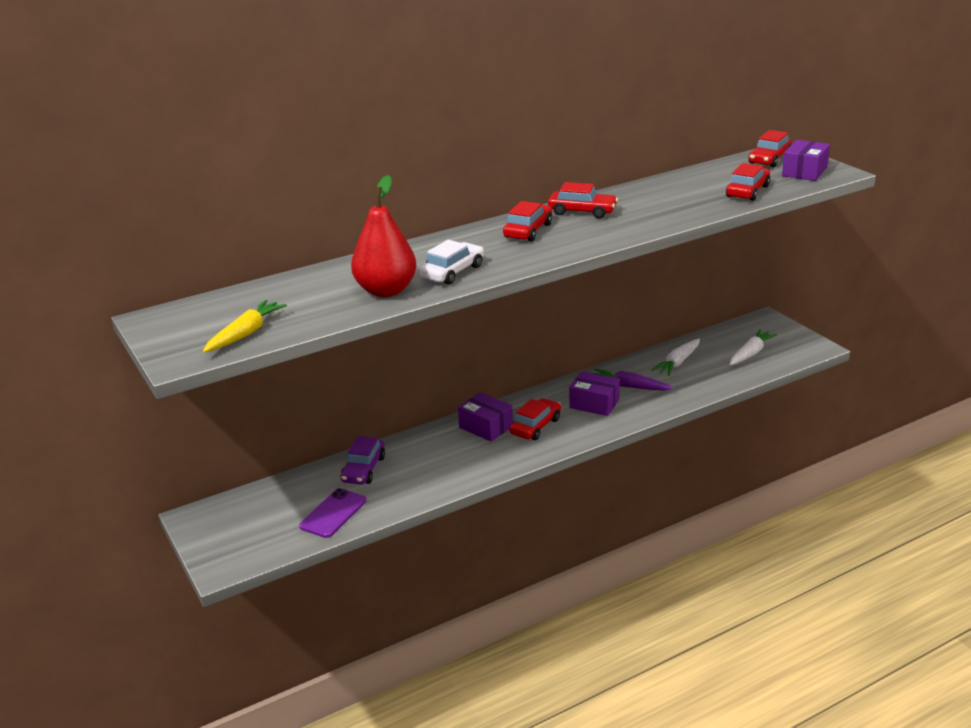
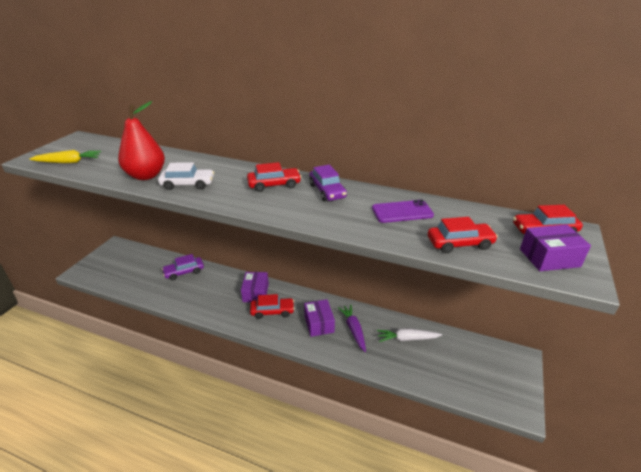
camera: 50 degrees right, 5 degrees up
purple phone [299,488,367,538] -> purple phone moved to [372,200,434,223]
red car [548,182,618,218] -> purple car [309,165,347,201]
white carrot [730,329,777,365] -> none

